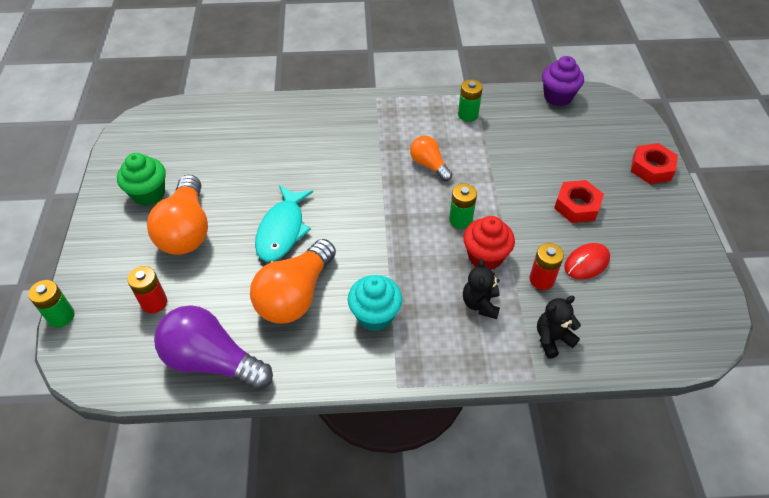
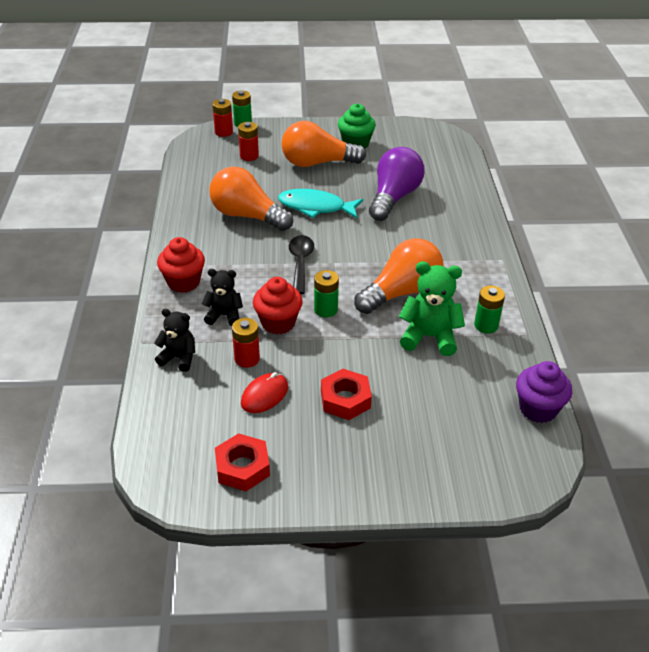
camera: 90 degrees right, 10 degrees down
purple light bulb [154,305,273,390] -> purple light bulb moved to [369,147,425,221]
turquoise cupcake [348,275,403,331] -> none
orange light bulb [410,136,452,181] -> orange light bulb [354,238,444,314], size x1.79
black teddy bear [537,296,581,359] -> black teddy bear turned 45 degrees counterclockwise [154,309,195,372]
red mouse [564,243,610,280] -> red mouse turned 75 degrees clockwise [241,372,288,413]
red nut [631,143,678,184] -> red nut moved to [215,433,270,491]
none -> red cupcake [157,237,205,293]
none -> red battery [212,99,233,137]
none -> black spoon [289,235,314,295]
none -> green teddy bear [399,262,465,356]

